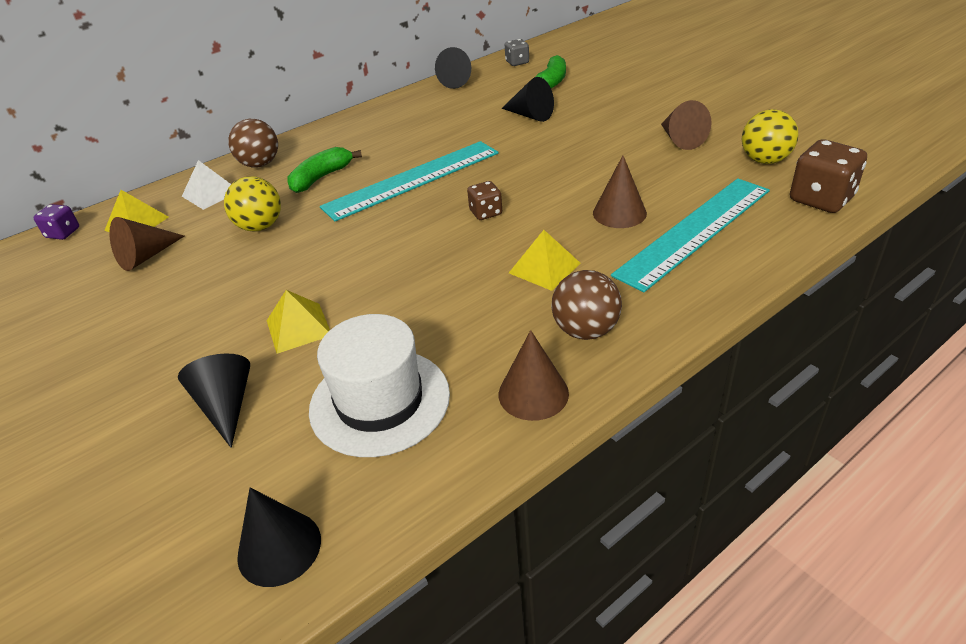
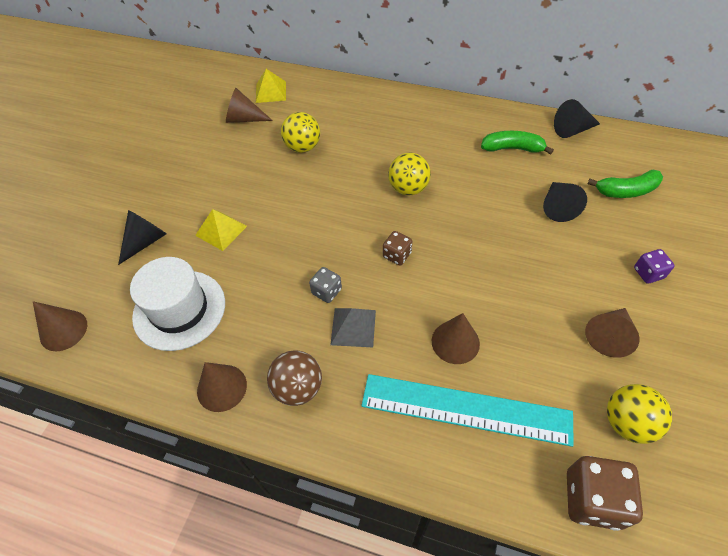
camera: 55 degrees right, 15 degrees up
purple dice [33,204,79,240] -> purple dice moved to [634,249,675,284]
white pyramid [182,160,231,210] -> none
brown ball [228,119,278,168] -> none
black cone [237,488,321,587] -> brown cone [33,301,87,351]
green banana [287,147,362,193] -> green banana moved to [481,131,554,155]
turquoise ruler [320,141,499,222] -> yellow ball [388,152,431,196]
grey dice [505,39,529,66] -> grey dice moved to [309,267,342,303]
yellow pyramid [509,230,581,291] -> grey pyramid [330,308,376,347]

